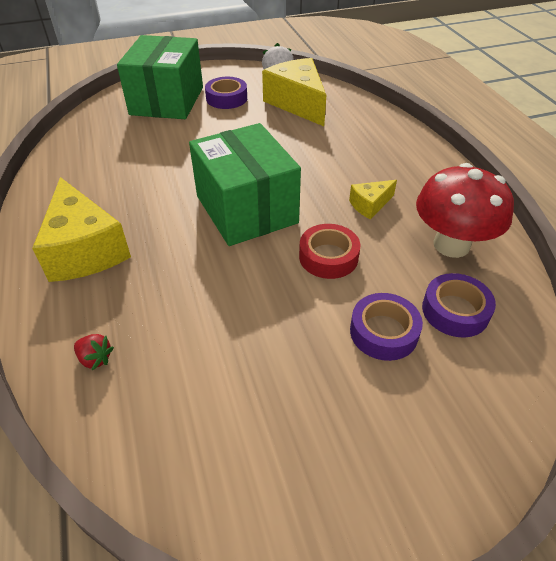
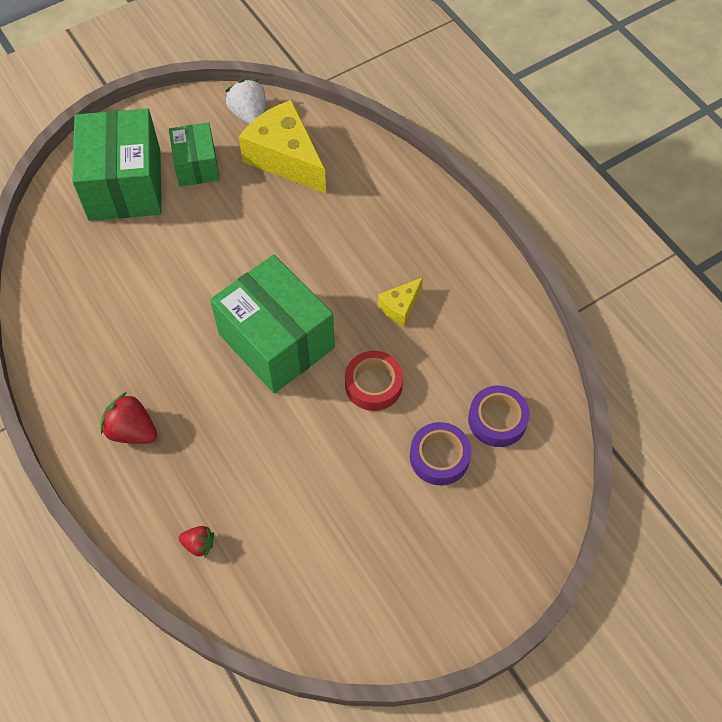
camera: 15 degrees left, 15 degrees up
yellow cheese [32,177,131,282] -> red strawberry [100,392,157,444]
purple tape [205,77,247,109] -> green box [169,122,220,187]
red mushroom [416,163,514,258] -> none

